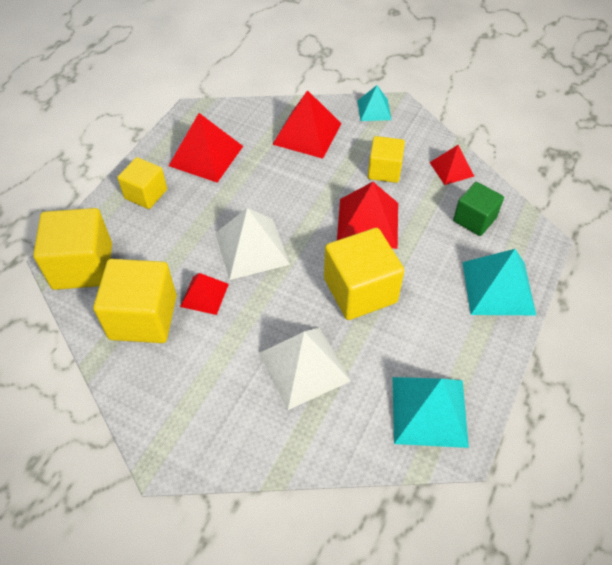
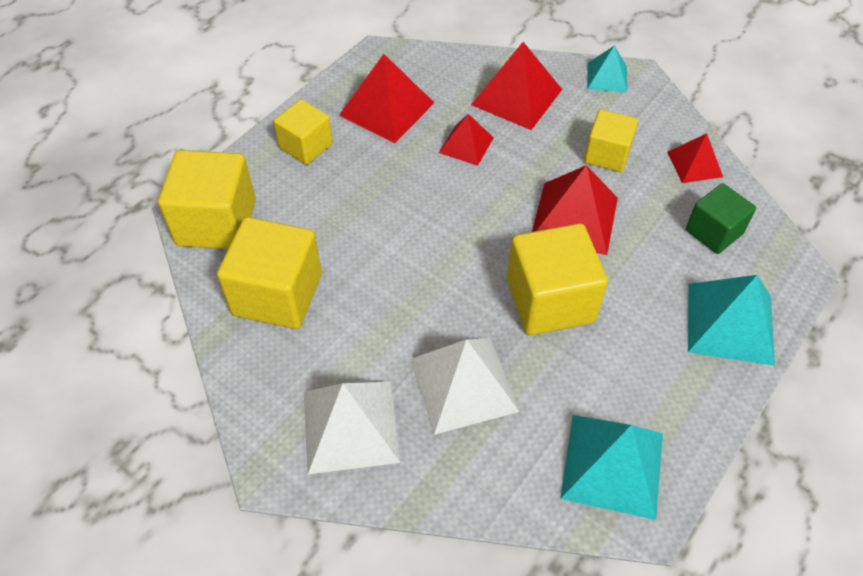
camera: 10 degrees right, 0 degrees up
red pyramid [180,273,229,315] -> red pyramid moved to [439,114,494,166]
white pyramid [215,208,290,280] -> white pyramid moved to [304,382,400,474]

